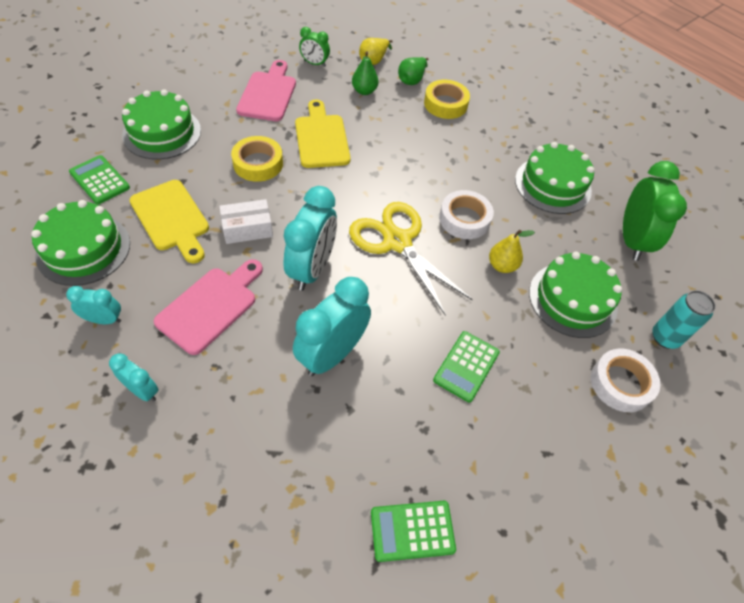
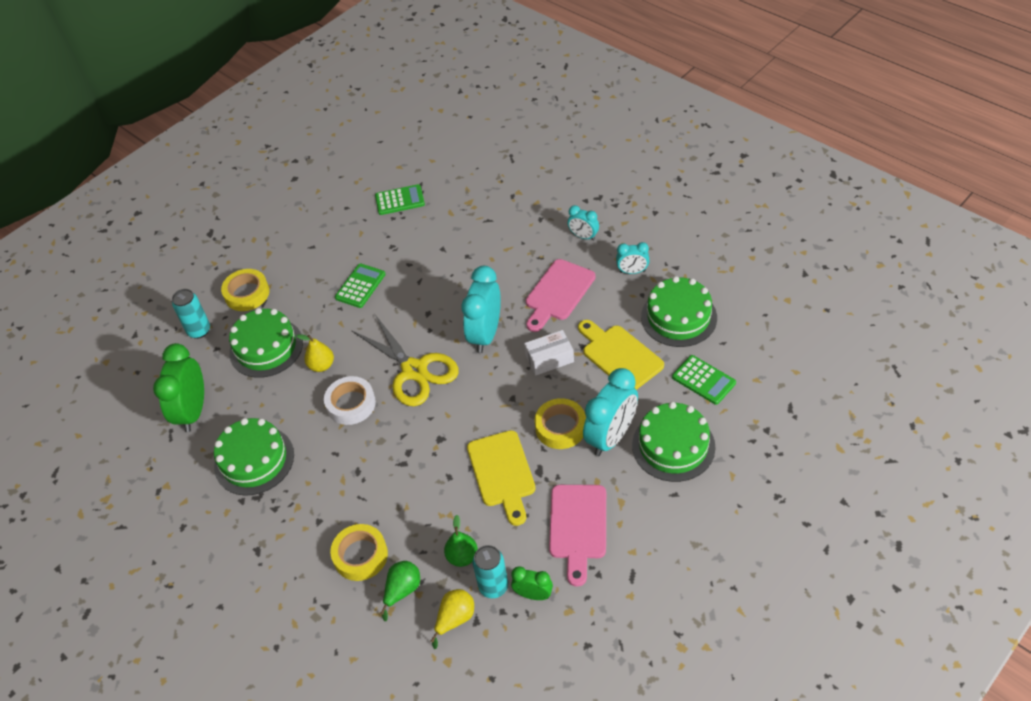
camera: 175 degrees left, 5 degrees down
turquoise clock [293,277,371,376] -> turquoise clock moved to [583,368,638,456]
white tape [591,349,660,412] -> yellow tape [221,269,269,311]
none -> turquoise can [473,545,508,598]

